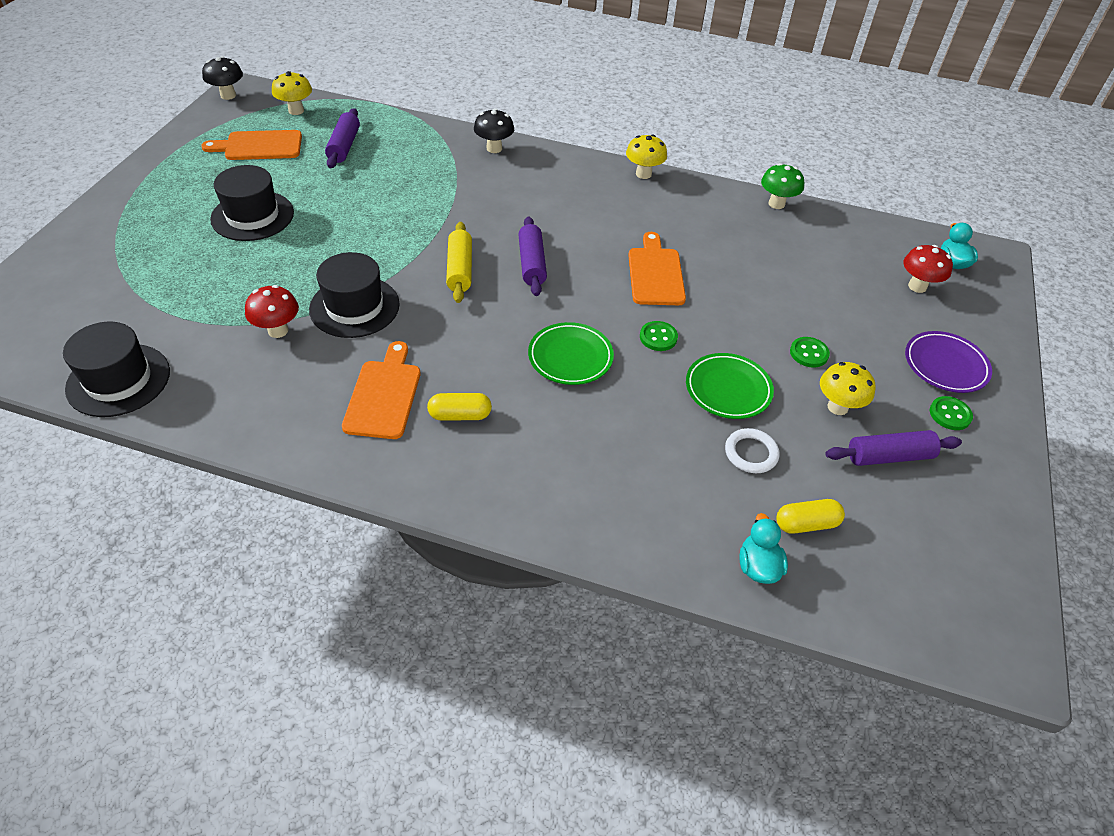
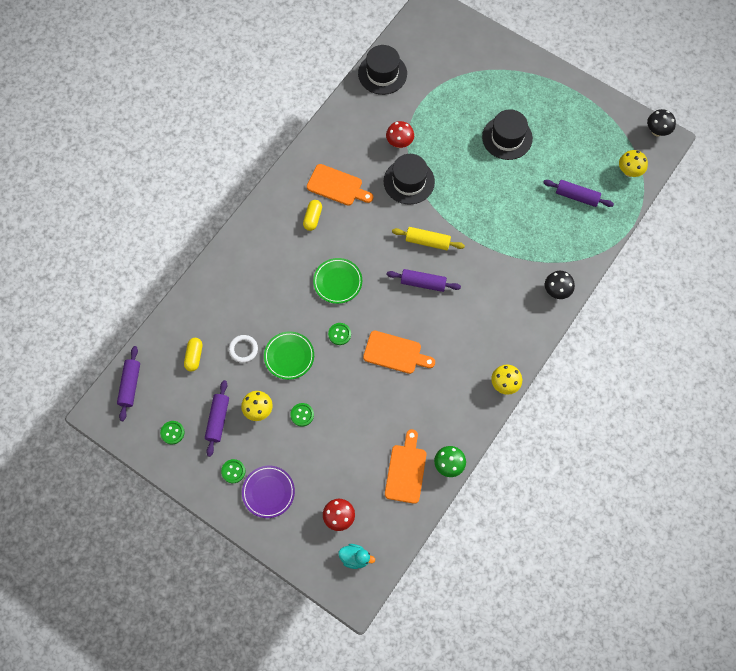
camera: 110 degrees right, 20 degrees up
orange cutting board [201,130,302,160] -> orange cutting board moved to [385,429,426,504]
turquoise duck [739,513,788,584] -> none
none -> purple rolling pin [117,346,140,421]
none -> green button [160,421,184,444]

